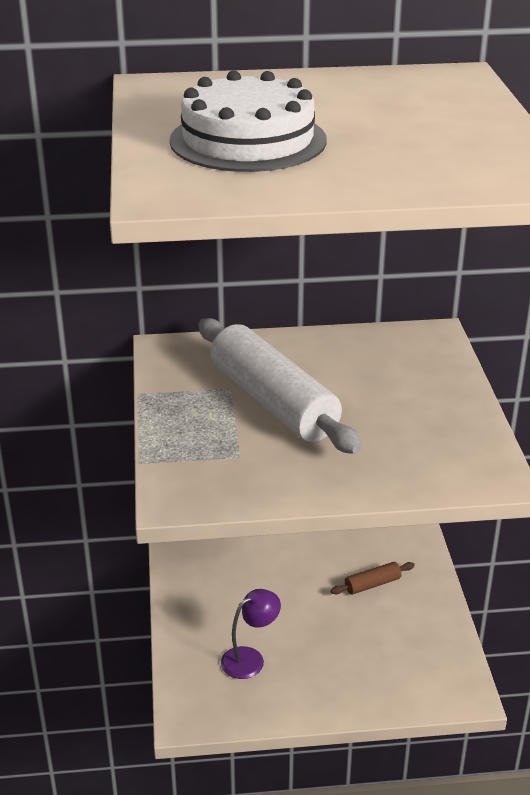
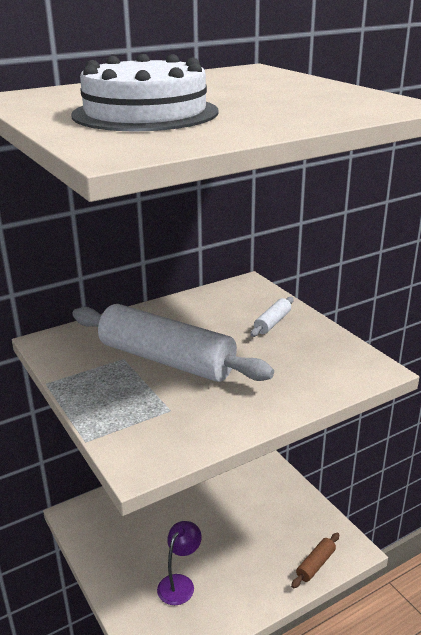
camera: 25 degrees left, 5 degrees down
brown rolling pin [330,562,415,595] -> brown rolling pin moved to [291,533,339,588]
none -> white rolling pin [250,297,294,337]

